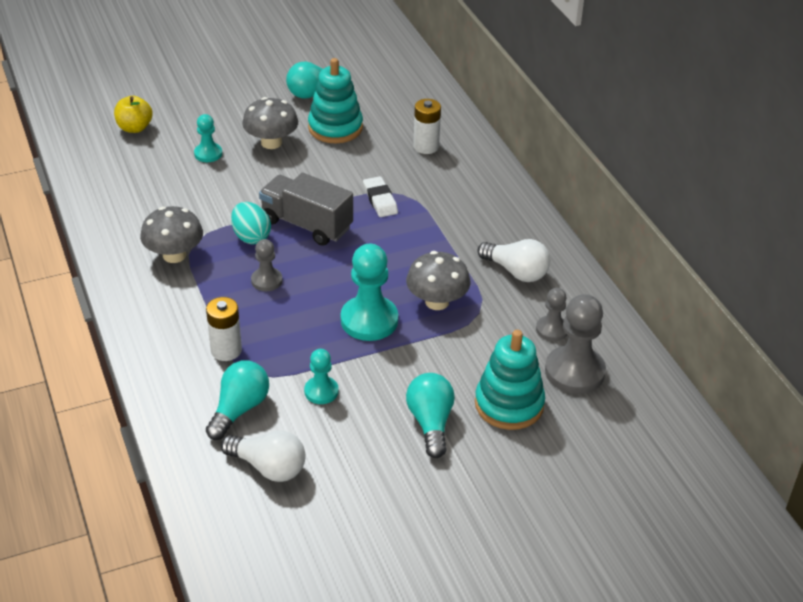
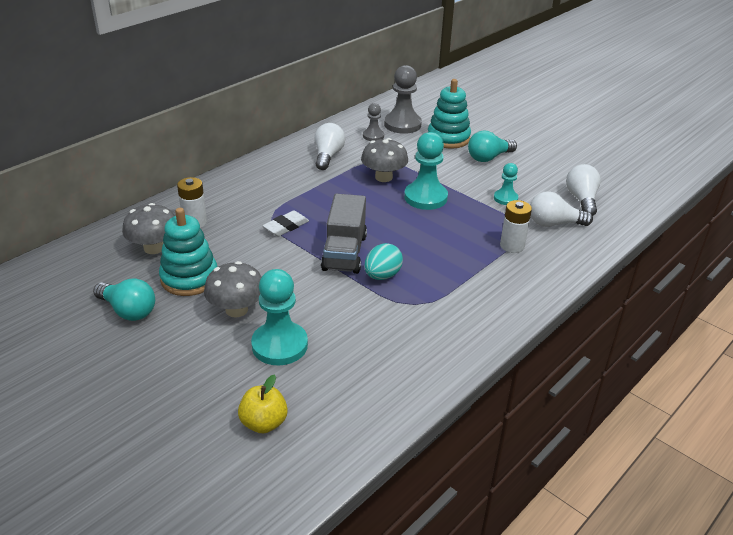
camera: 115 degrees left, 5 degrees down
grey mushroom [140,206,203,263] -> grey mushroom moved to [122,203,175,254]
turquoise pawn [194,114,222,162] -> turquoise pawn [251,269,308,365], size x1.79
turquoise light bulb [206,360,269,440] -> white light bulb [530,191,593,227]
grey pawn [251,239,283,291] -> none

